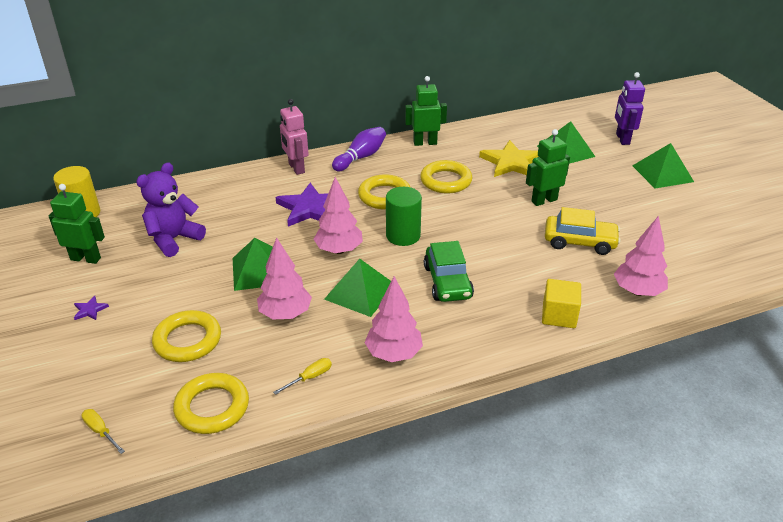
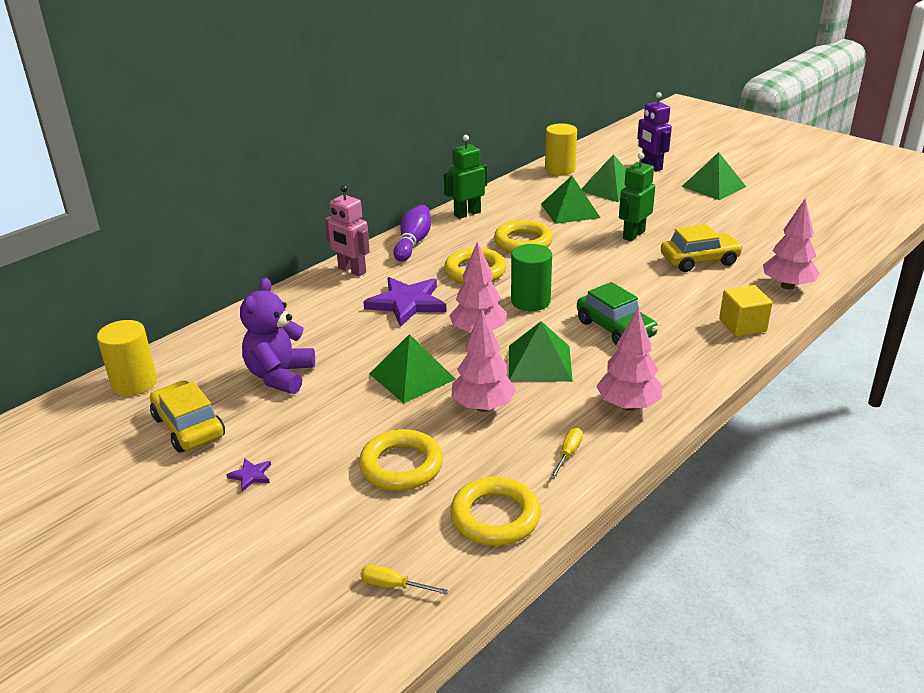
camera: 25 degrees left, 5 degrees down
green robot [49,184,105,264] -> yellow car [150,381,225,453]
yellow star [479,140,539,177] -> green pyramid [541,176,601,224]
none -> yellow cylinder [545,123,577,175]

